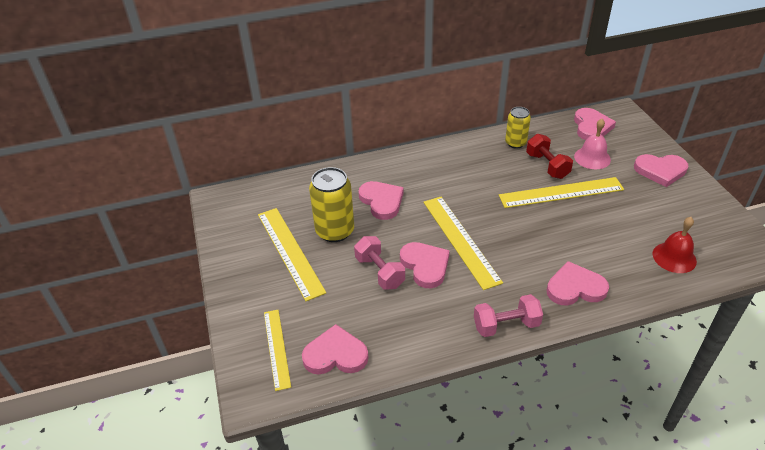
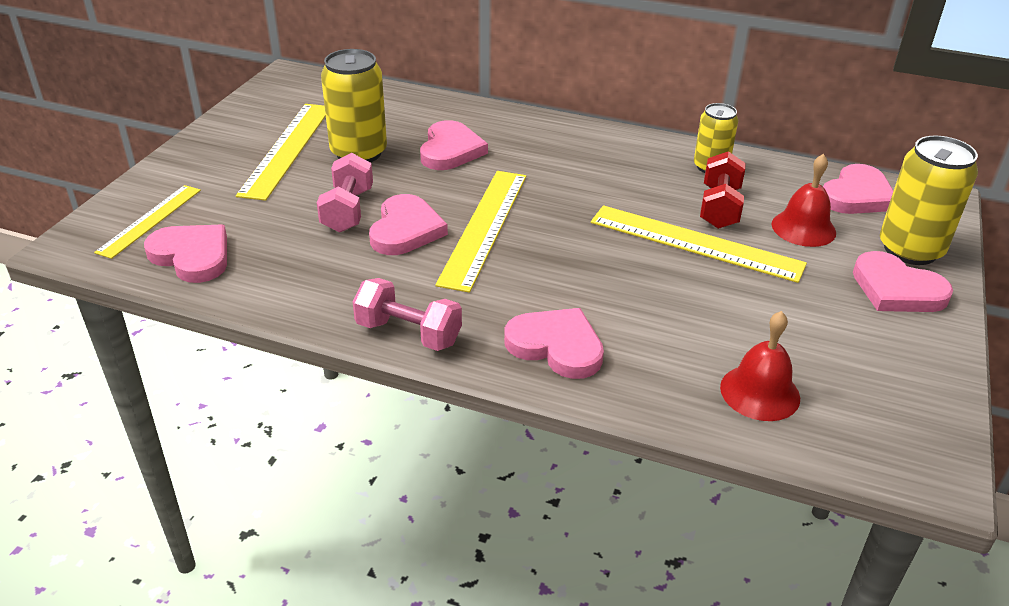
camera: 35 degrees right, 5 degrees down
pink bell [574,119,611,169] -> red bell [772,154,836,247]
none -> yellow can [880,136,978,265]

